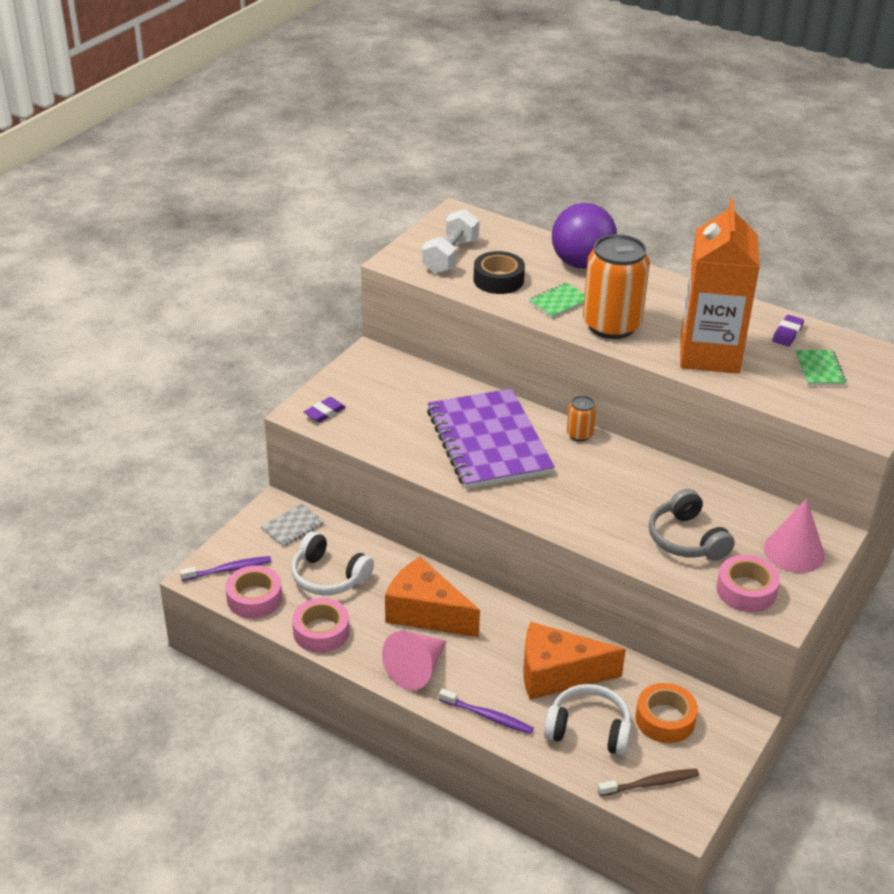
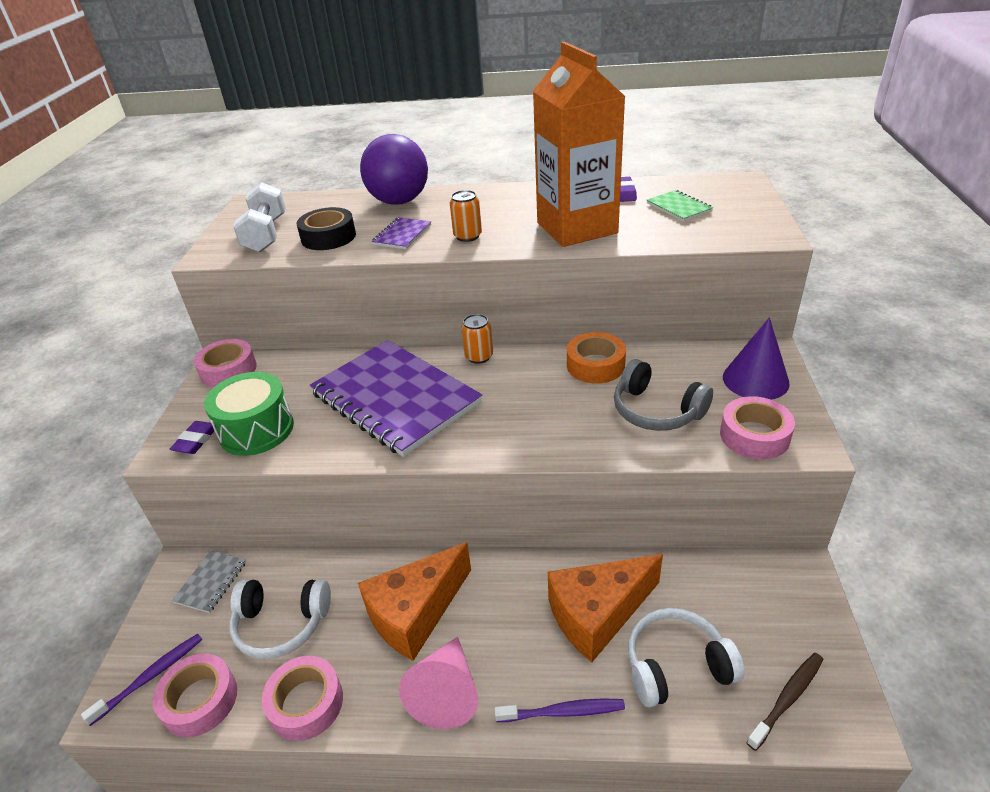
camera: 25 degrees left, 0 degrees up
orange cheese [385,557,480,637] -> orange cheese turned 45 degrees counterclockwise [358,542,471,661]
green notebook [528,283,584,318] -> purple notebook [371,217,431,249]
orange can [583,234,650,339] -> orange can [450,190,482,242], size x0.45
orange tape [635,683,698,743] -> orange tape moved to [567,332,626,384]
pink cone [764,498,825,573] -> purple cone [723,317,790,400]
none -> pink tape [194,339,257,388]
none -> green drum [204,372,294,456]

